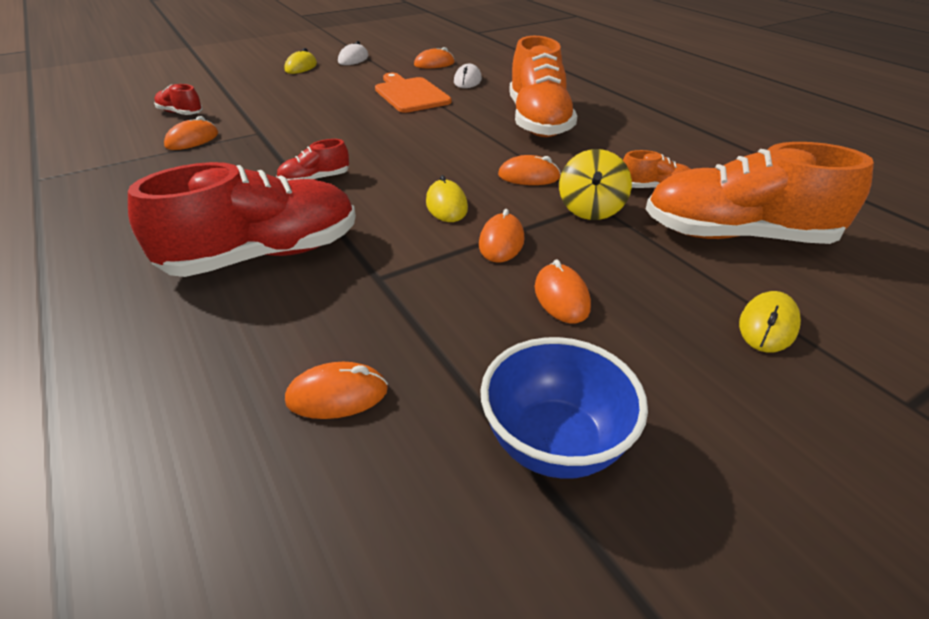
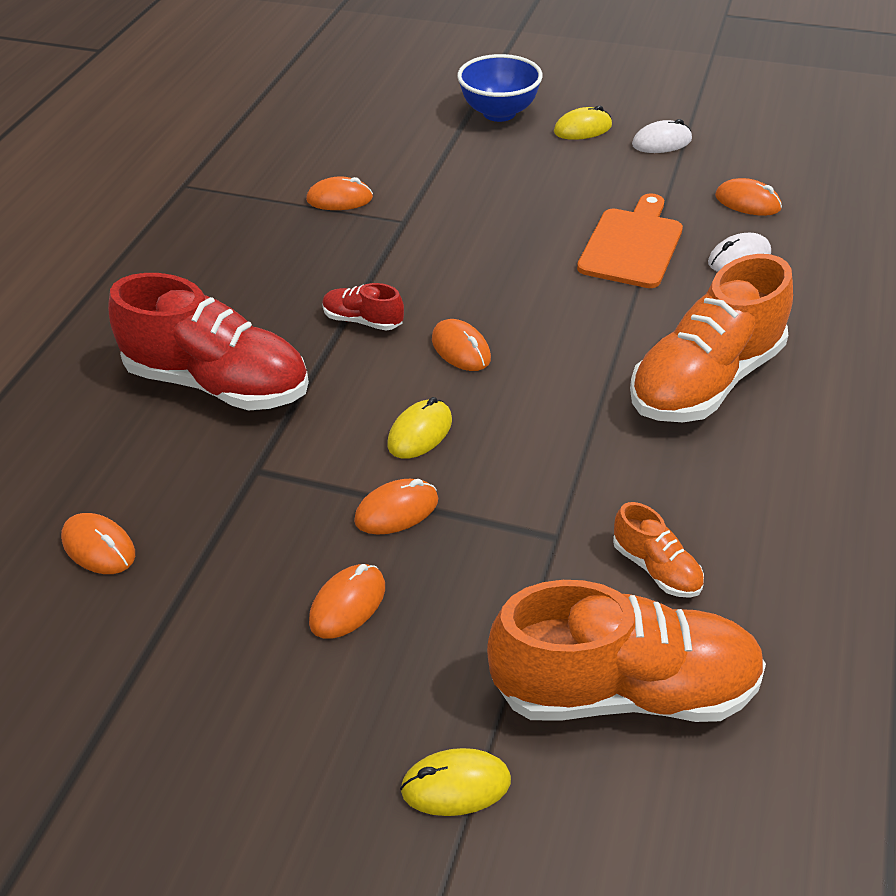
camera: 50 degrees right, 5 degrees up
red shoe [154,84,203,115] -> none
blue bowl [480,337,648,479] -> blue bowl moved to [457,54,543,122]
orange mouse [498,155,561,185] -> orange mouse moved to [432,319,491,371]
yellow spinning top [559,149,632,220] -> none
orange shoe [646,142,874,244] -> orange shoe turned 120 degrees clockwise [487,580,766,722]

